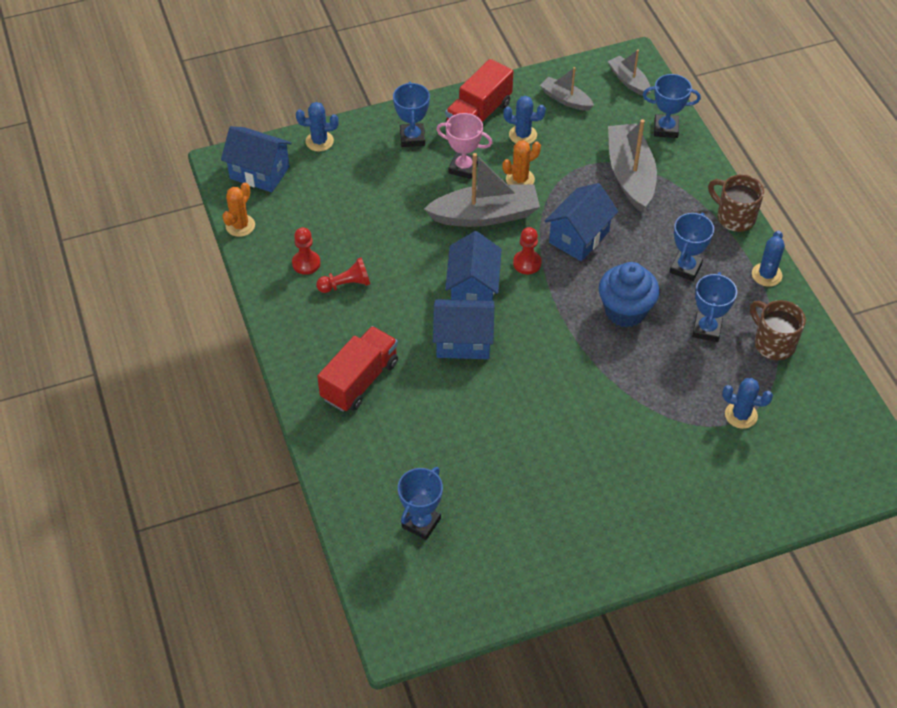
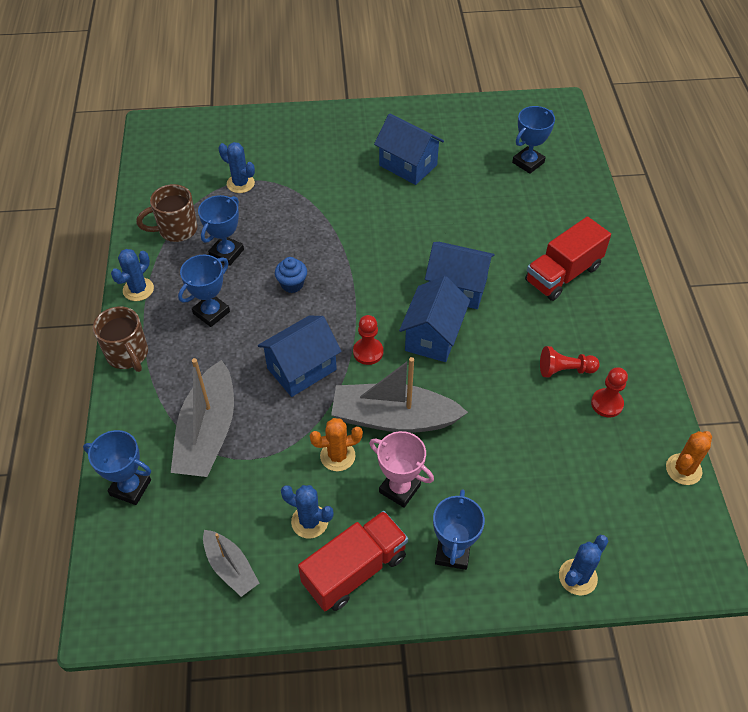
camera: 165 degrees left, 0 degrees up
blue house [221,126,292,192] -> blue house moved to [374,113,444,185]
blue cactus [296,102,339,152] -> blue cactus turned 60 degrees counterclockwise [559,535,608,596]
blue cupcake [599,262,660,327] -> blue cupcake [275,257,307,293], size x0.54
grey boat [608,50,650,96] -> none
brown mug [750,300,806,360] -> brown mug turned 90 degrees clockwise [136,184,198,242]

